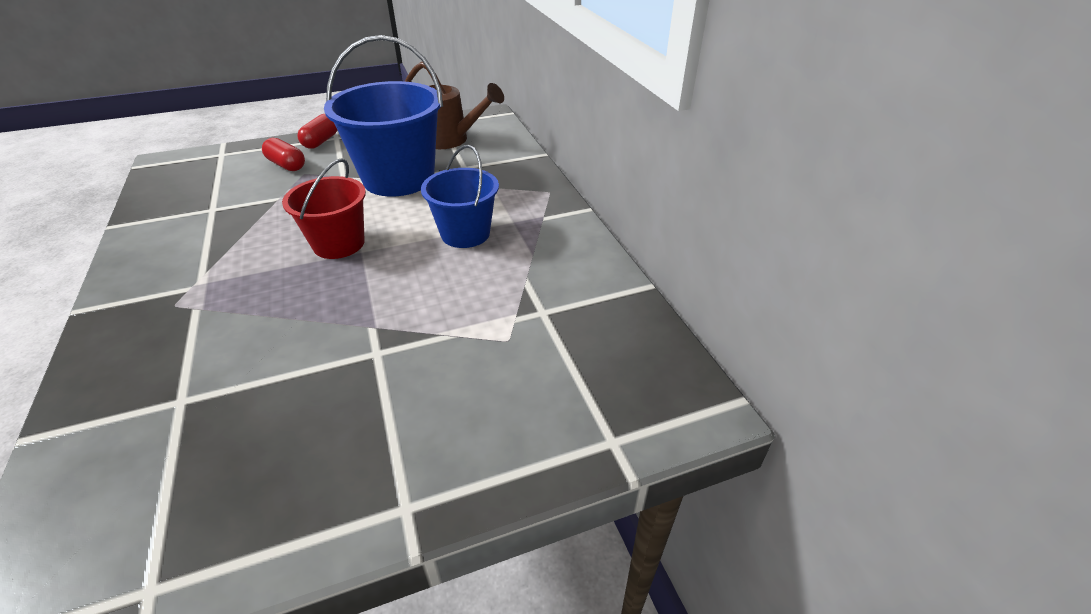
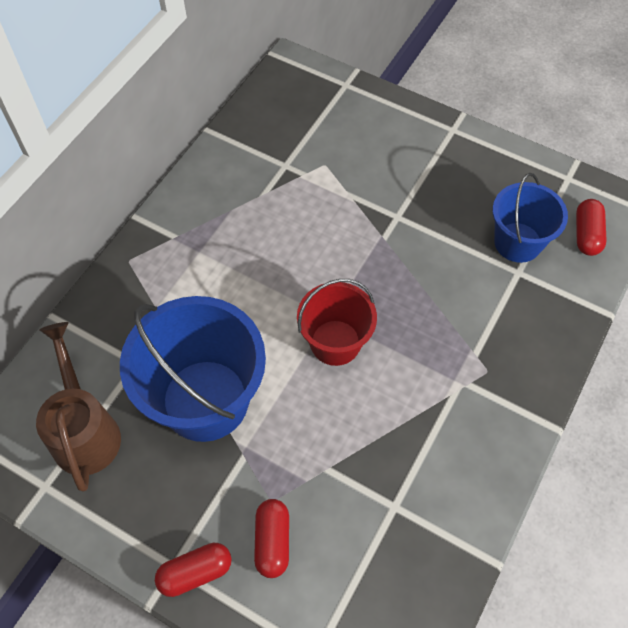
camera: 130 degrees left, 20 degrees up
blue bucket [421,145,499,248] -> blue bucket moved to [493,173,568,263]
none -> red capsule [576,199,607,256]

